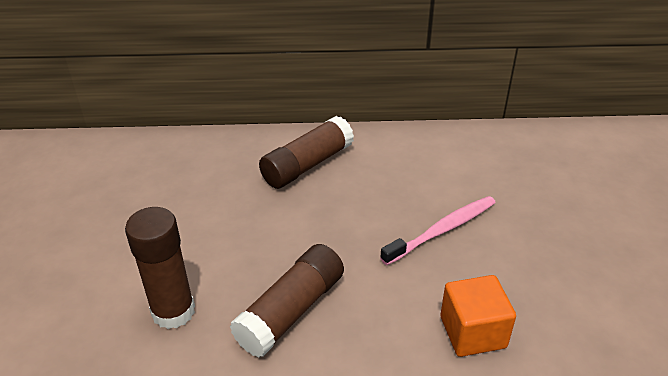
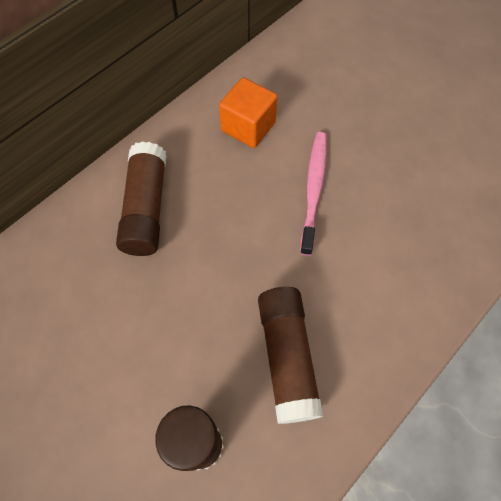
camera: 45 degrees left, 25 degrees up
orange cube [440,275,516,357] -> orange cube moved to [219,77,278,148]

